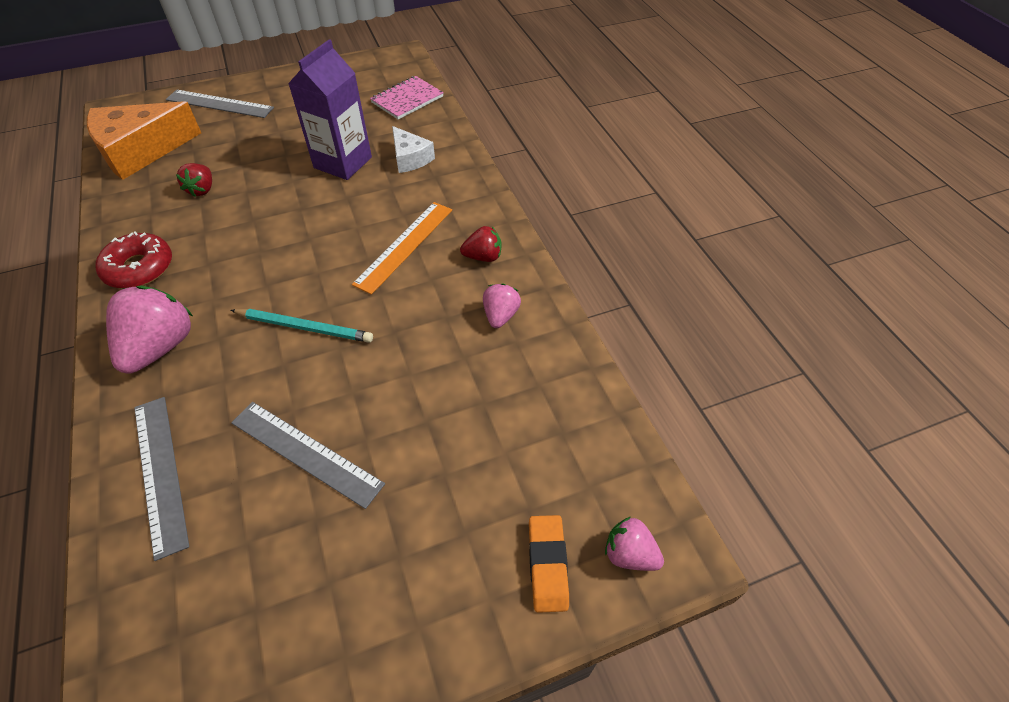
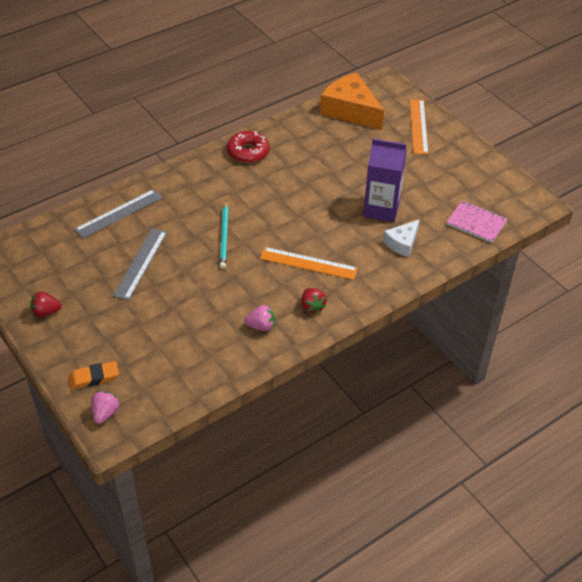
camera: 75 degrees right, 5 degrees down
pink strawberry [106,286,193,374] -> none
grey ruler [166,90,274,118] -> orange ruler [410,99,429,154]
red strawberry [176,163,212,197] -> red strawberry moved to [30,291,62,317]

